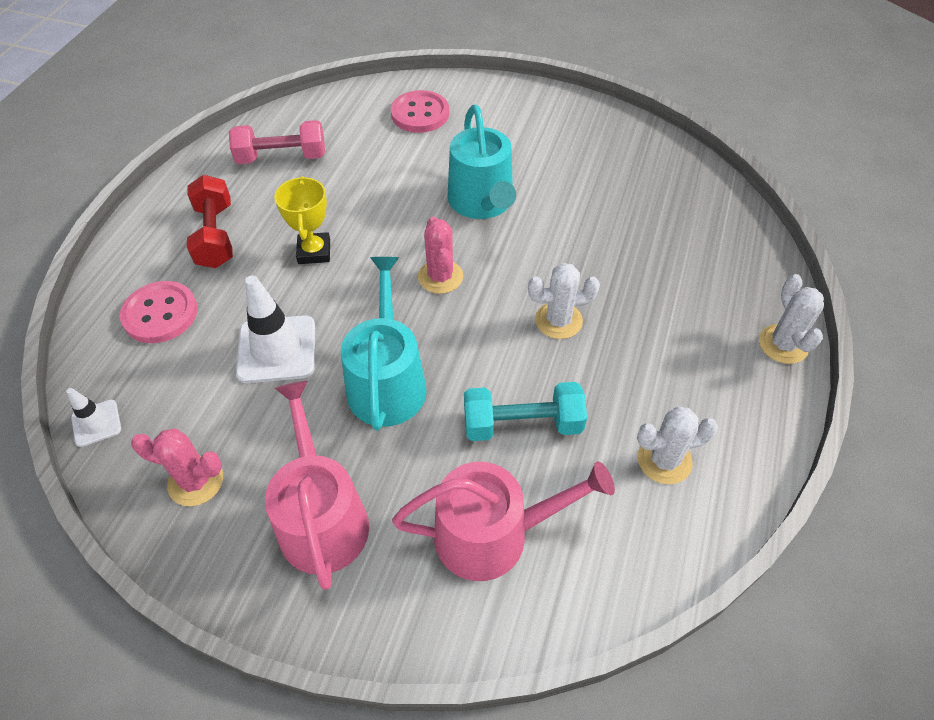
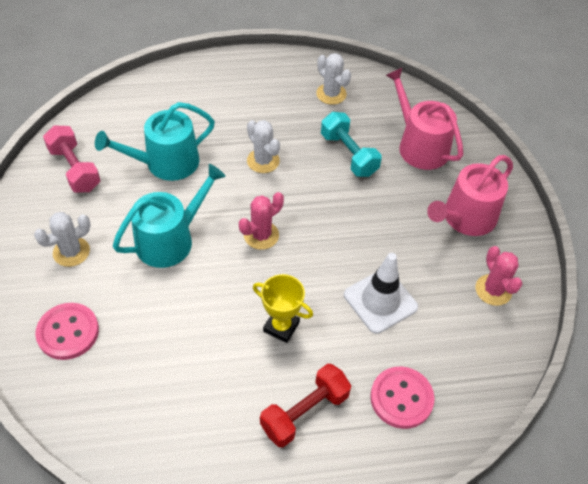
camera: 120 degrees left, 0 degrees up
white traffic cone [66,388,121,447] -> none
pink dumbbell [229,120,325,164] -> pink dumbbell moved to [43,125,101,193]
yellow trophy [274,176,330,264] -> yellow trophy turned 60 degrees clockwise [253,274,313,343]
turquoise watering can [341,257,427,431] -> turquoise watering can moved to [95,102,215,181]
white cactus [759,274,824,364] -> white cactus moved to [34,212,91,267]

